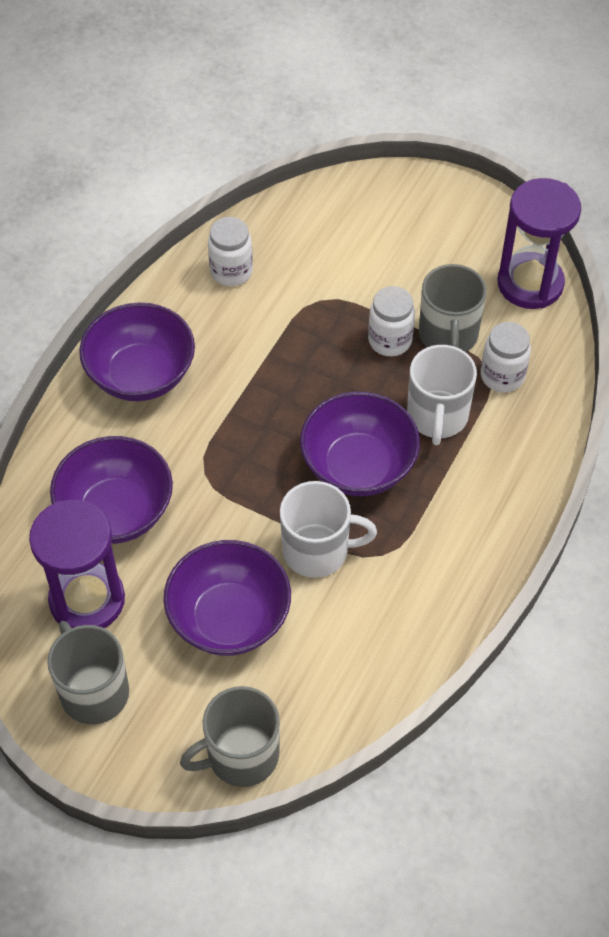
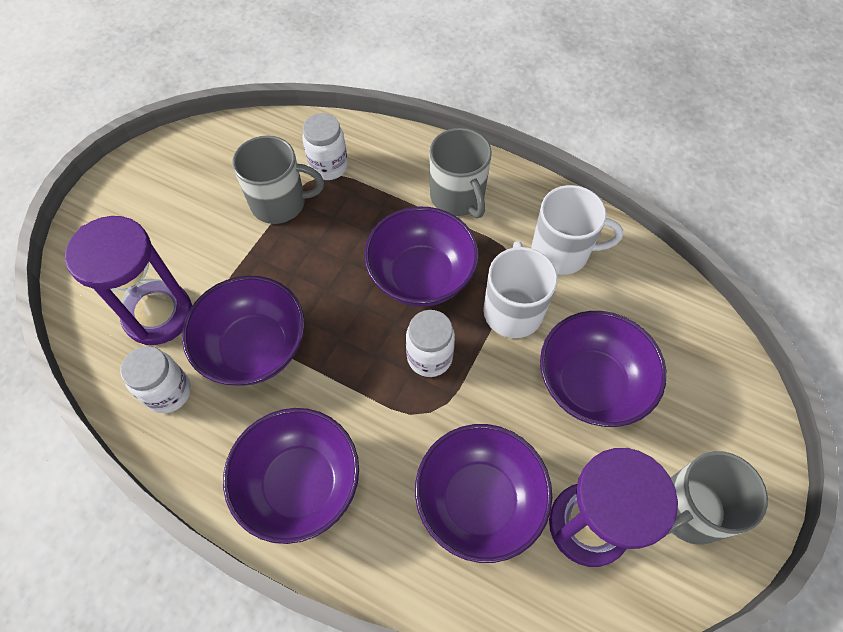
camera: 90 degrees left, 5 degrees up
grey mug [180,686,280,787] -> grey mug moved to [429,128,492,218]
white jar [368,286,415,356] -> white jar moved to [406,310,455,377]
white mug [407,345,477,445] -> white mug moved to [531,185,623,275]
purple hourglass [498,178,581,309] -> purple hourglass moved to [65,216,192,345]
none -> purple bowl [182,276,305,386]

